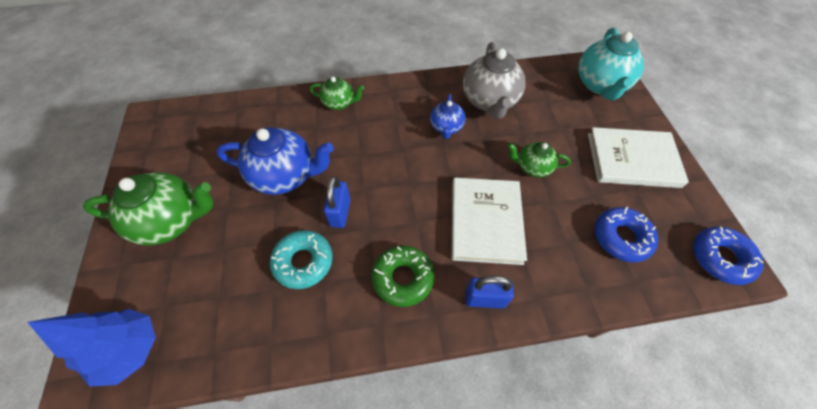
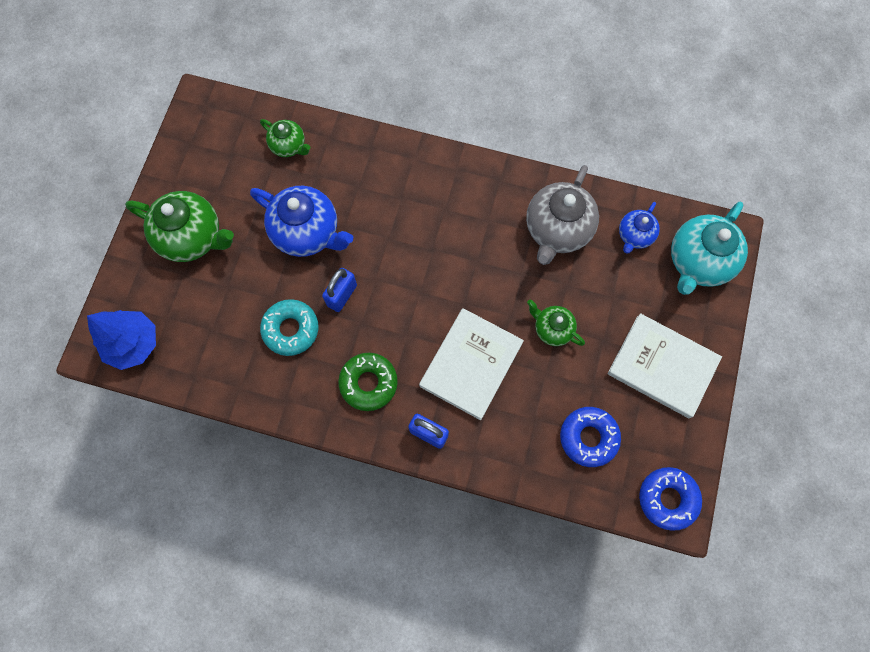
camera: 25 degrees right, 15 degrees up
green teapot [310,77,364,110] -> green teapot moved to [260,119,310,157]
blue teapot [430,94,465,139] -> blue teapot moved to [619,202,660,254]

